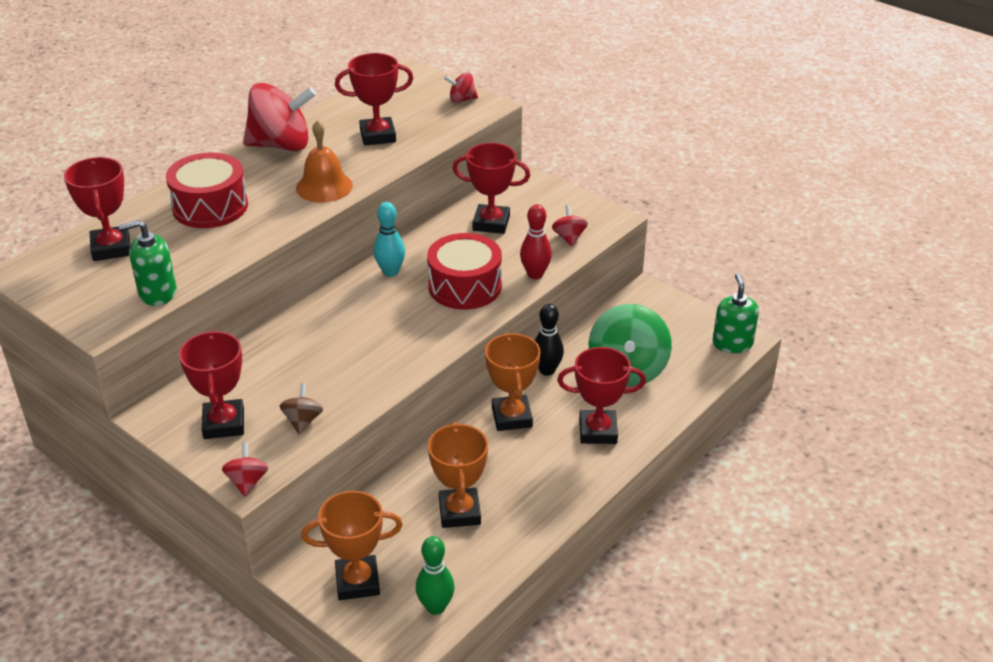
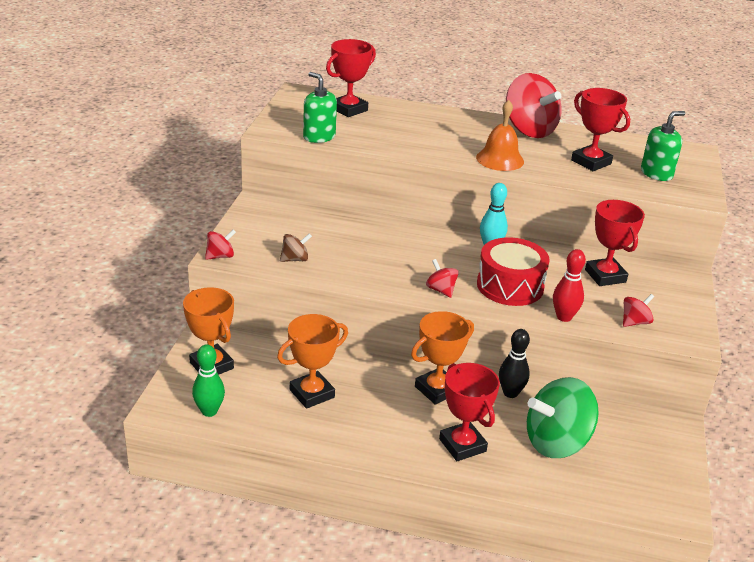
camera: 60 degrees right, 5 degrees down
red drum [166,153,248,228] -> none
red trophy [179,330,244,439] -> none
red spinning top [444,72,478,103] -> red spinning top moved to [426,259,459,298]
green soap dispenser [713,273,759,353] -> green soap dispenser moved to [641,111,685,181]

